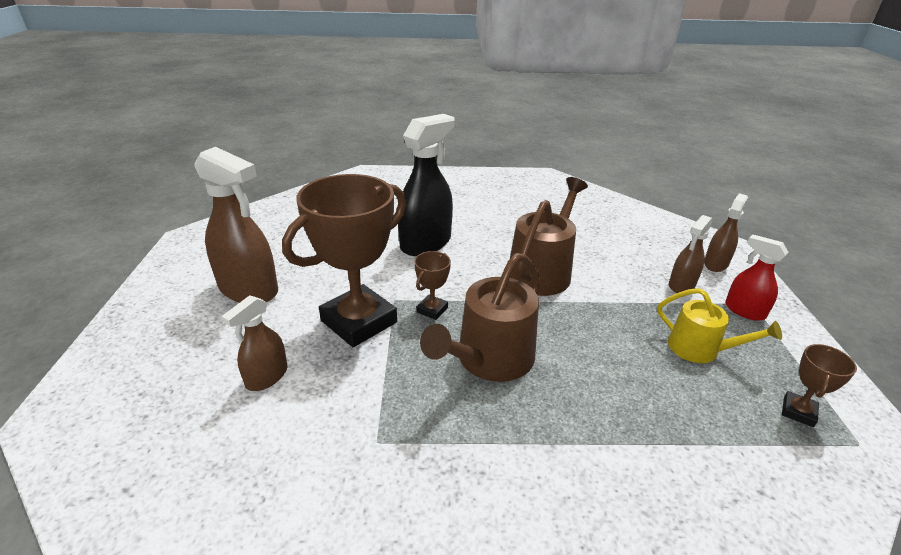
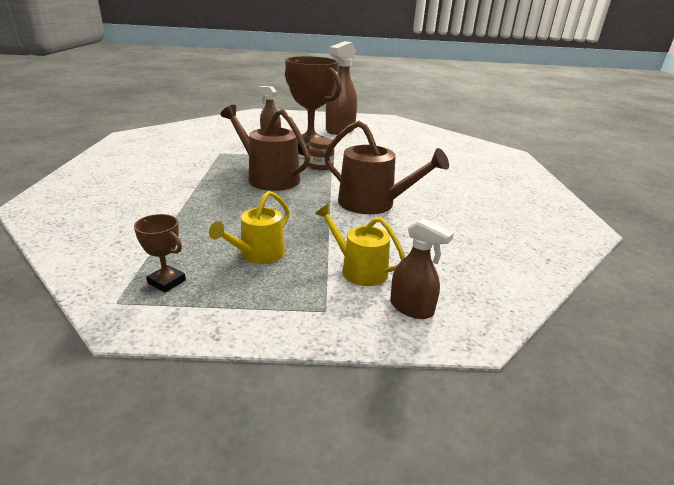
camera: 90 degrees right, 5 degrees down
black spray bottle [398,114,455,256] -> none
brown trophy [414,251,451,320] -> brown jar [308,137,334,170]
brown spray bottle [669,215,712,293] -> yellow watering can [315,204,405,286]
red spray bottle [725,234,789,321] -> none

